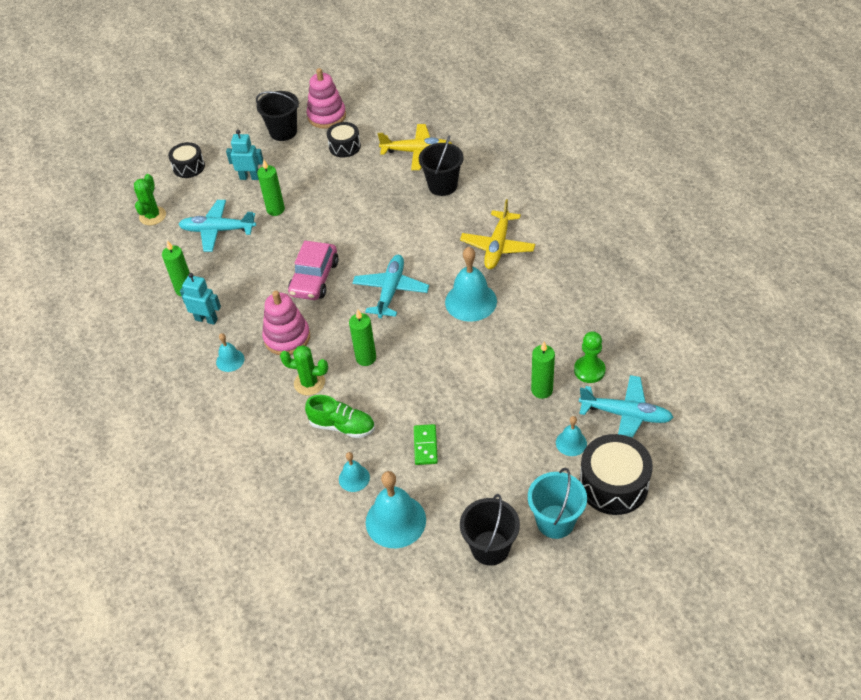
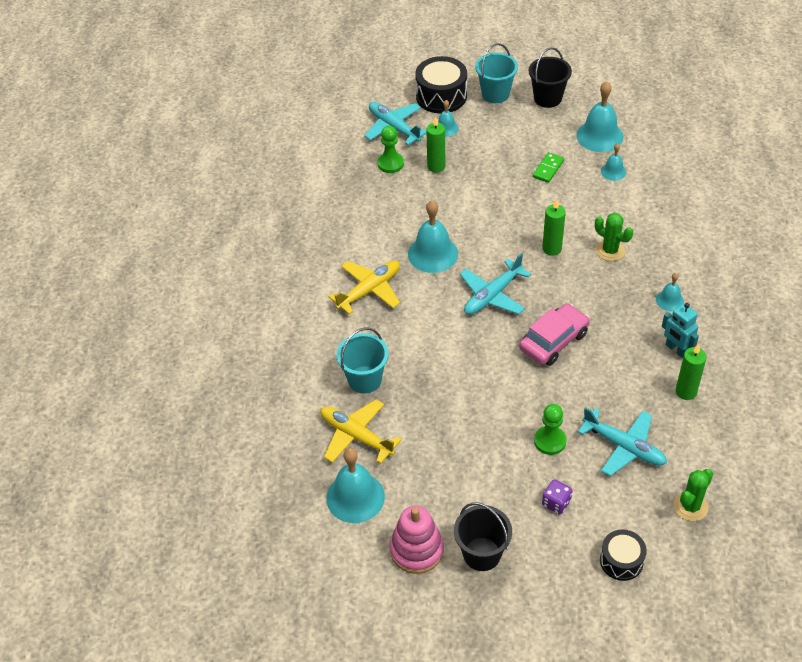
camera: 150 degrees left, 0 degrees up
turquoise robot [226,129,263,180] -> purple dice [542,479,573,514]
green candle [257,160,285,216] -> green pawn [534,404,567,455]
pink stacking toy [262,291,310,355] -> none
green shoe [305,395,375,438] -> none
black drum [327,122,361,158] -> none
black bucket [419,135,464,196] -> turquoise bucket [336,327,389,394]
none -> turquoise bell [326,448,385,523]

